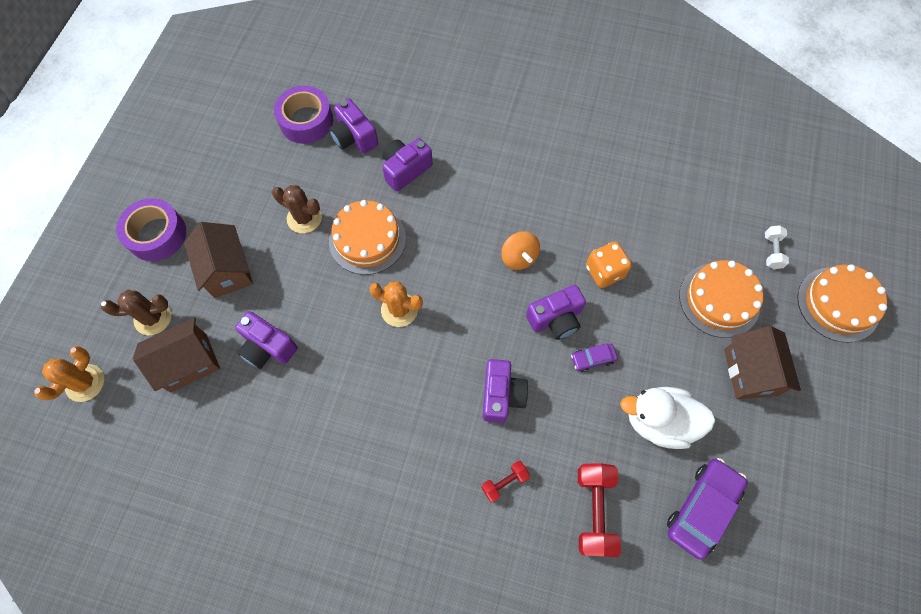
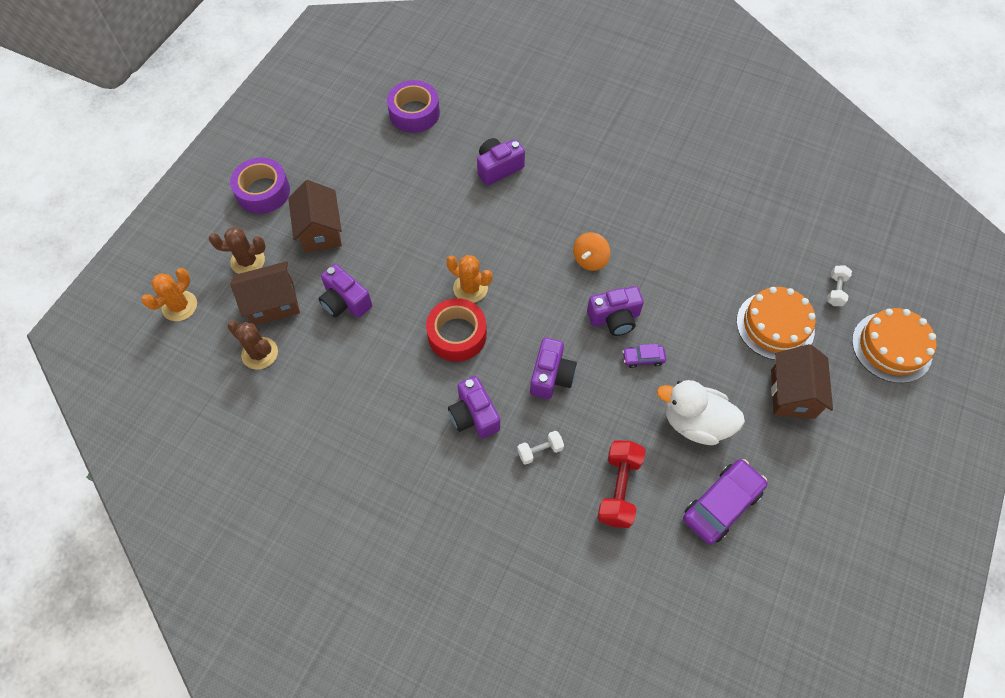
camera: 10 degrees right, 5 degrees down
brown cactus [272,185,322,233] -> brown cactus moved to [228,321,278,370]
purple camera [329,98,378,154] -> purple camera moved to [448,376,500,439]
orange cake [329,200,406,275] -> none
red dumbbell [481,461,530,503] -> white dumbbell [517,431,564,465]
orange spinning top [501,231,540,270] -> orange spinning top turned 45 degrees clockwise [573,232,610,271]
orange dice [586,241,632,288] -> none
none -> red tape [426,298,487,362]

